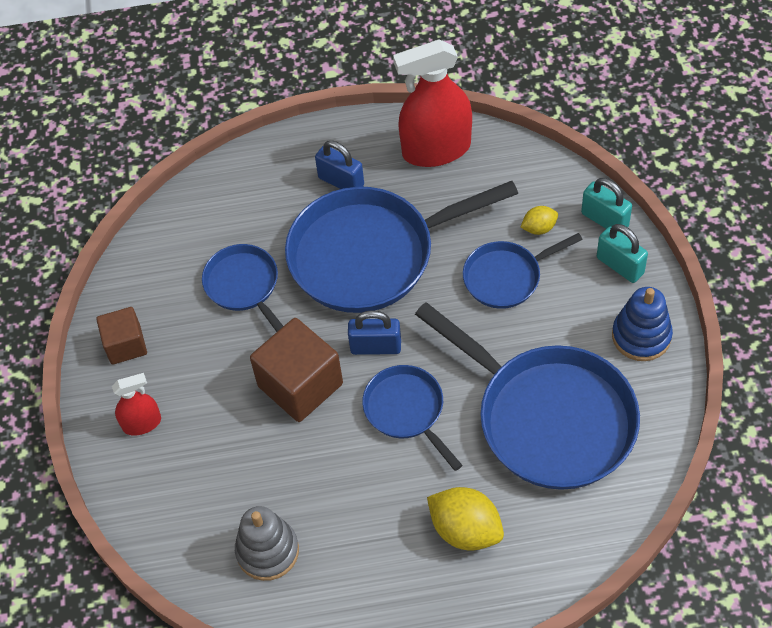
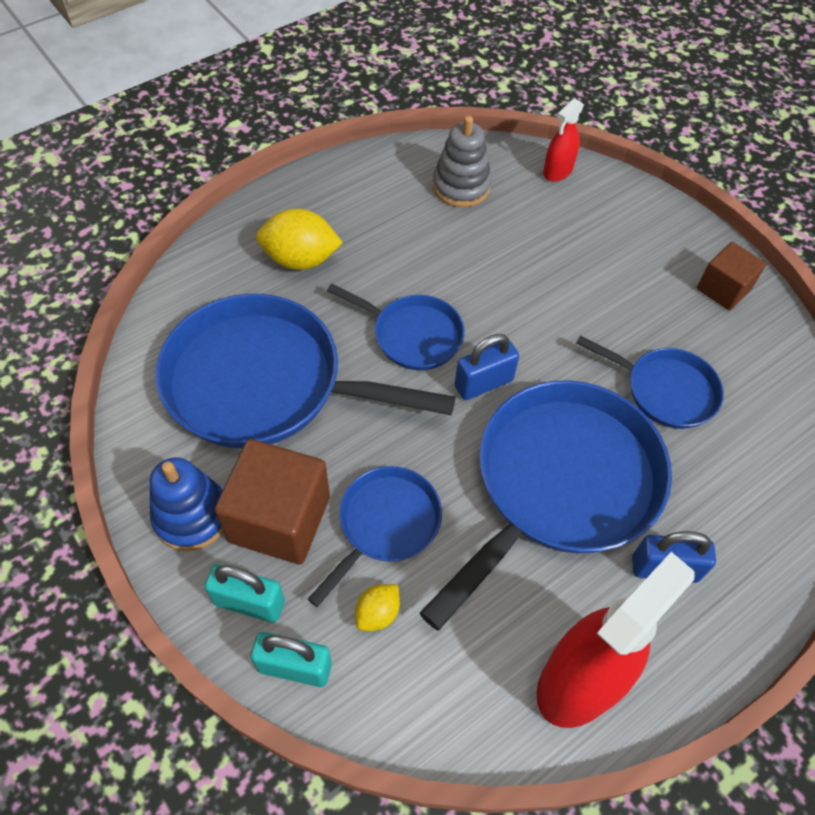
camera: 145 degrees right, 0 degrees up
red spray bottle [112,373,161,435] -> red spray bottle moved to [543,98,584,182]
brown cube [250,318,343,422] -> brown cube moved to [214,439,330,565]

